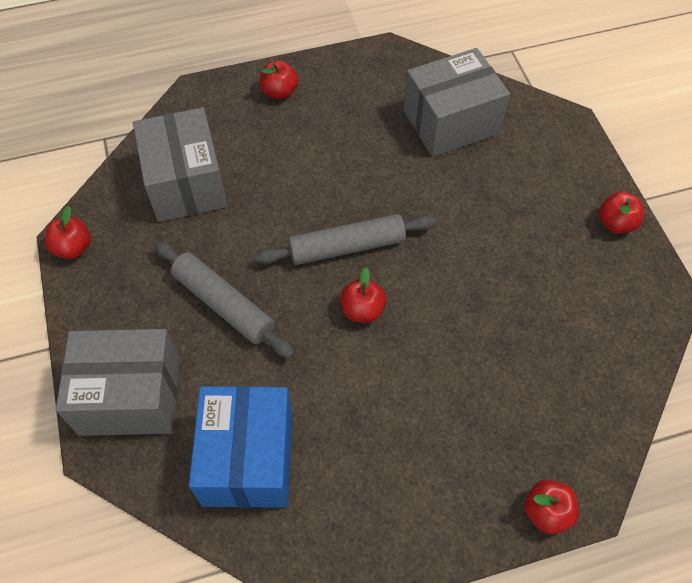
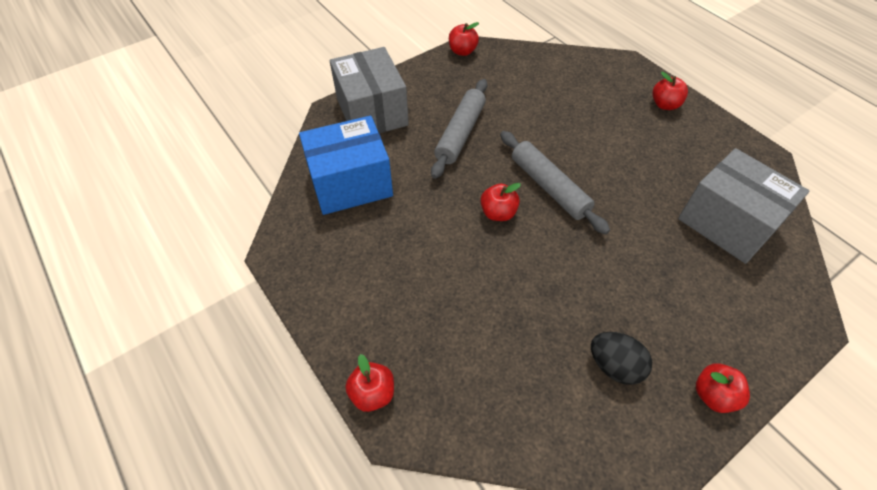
camera: 70 degrees right, 5 degrees down
grey box [133,107,227,222] -> none
none -> black egg [591,332,652,385]

